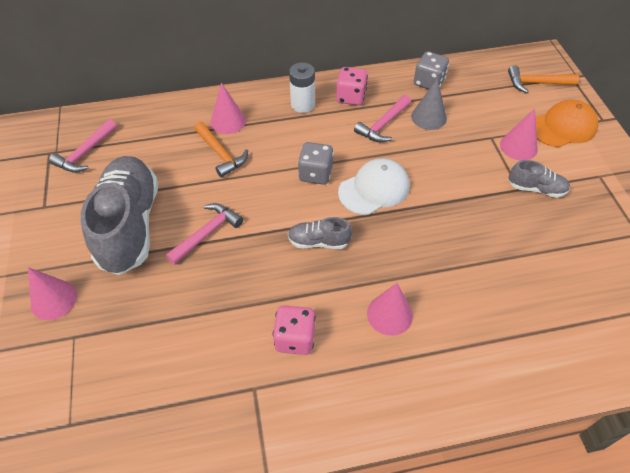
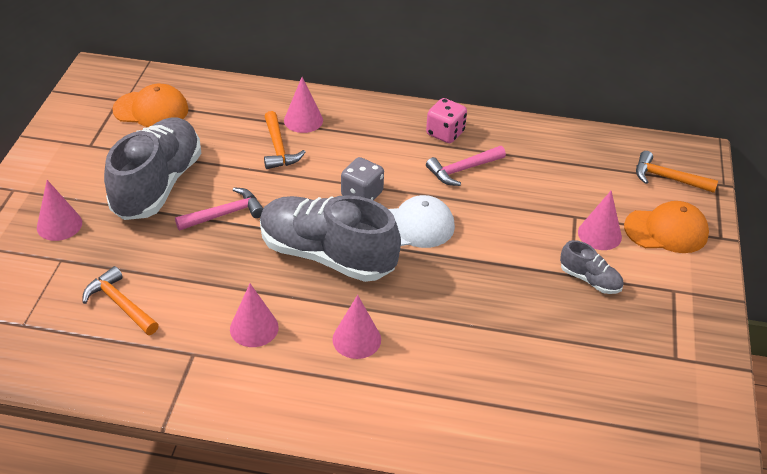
camera: 20 degrees right, 10 degrees down
pink hammer [49,119,117,173] -> orange cap [112,84,189,127]
pink dice [273,305,316,355] -> pink cone [230,284,279,347]
grey shoe [288,217,352,249] -> grey shoe [260,195,401,282], size x2.23
white battery [289,62,315,113] -> none
grey cone [411,78,447,130] -> none
grey dice [414,51,449,89] -> none
none -> orange hammer [82,266,159,335]

